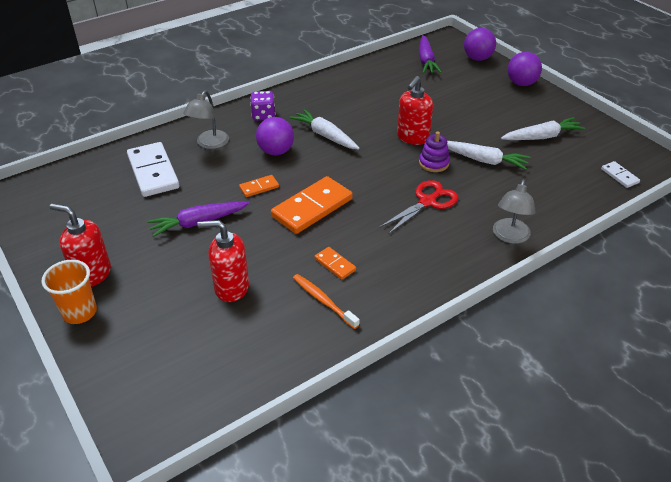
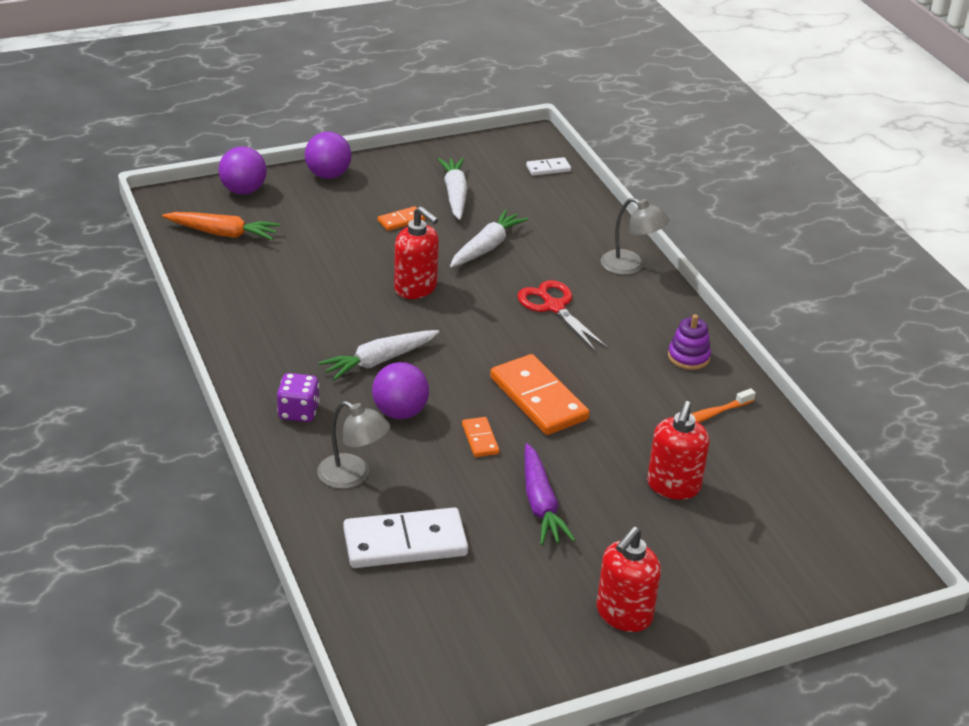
camera: 80 degrees left, 5 degrees down
orange cup [42,260,97,324] -> none
orange domino [314,247,356,280] -> orange domino moved to [378,206,426,231]
purple carrot [419,35,441,73] -> orange carrot [162,212,280,240]
purple stacking toy [419,131,450,172] -> purple stacking toy moved to [668,314,711,370]

